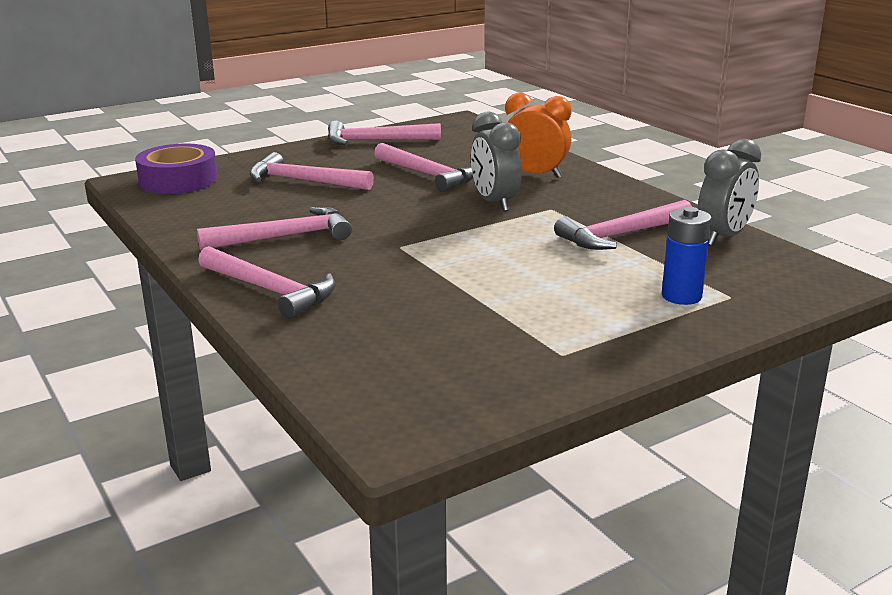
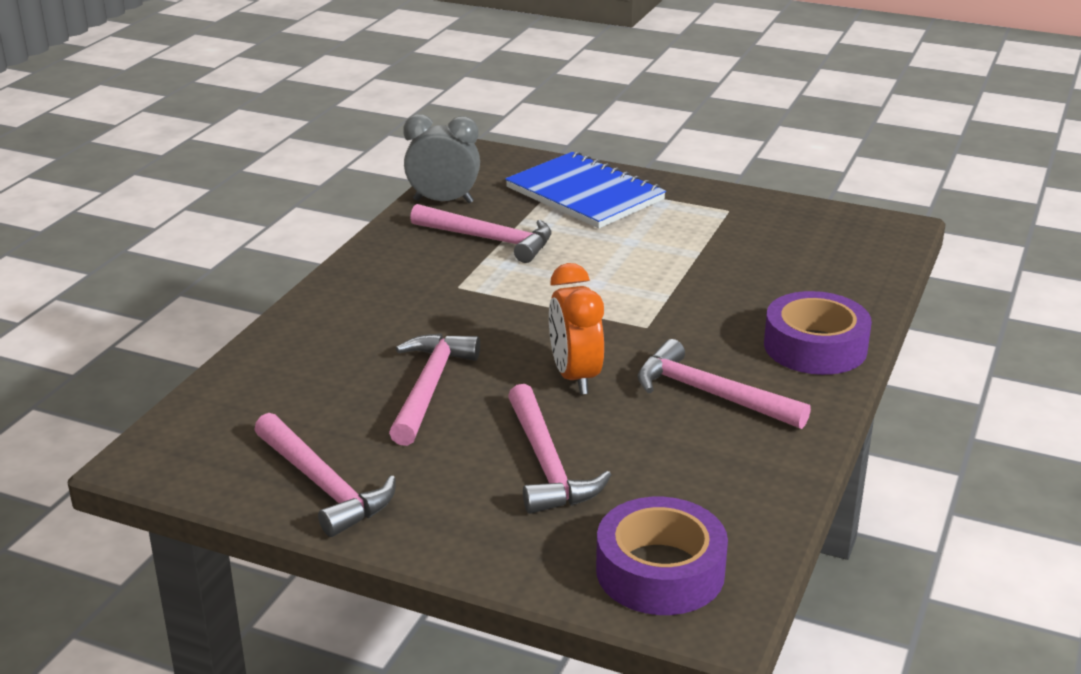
camera: 125 degrees left, 5 degrees up
pink hammer [198,246,335,319] -> purple tape [764,291,872,375]
grey clock [471,112,522,212] -> none
orange clock [505,93,572,178] -> orange clock moved to [549,263,604,395]
blue battery [662,207,712,305] -> blue notebook [505,152,666,228]

